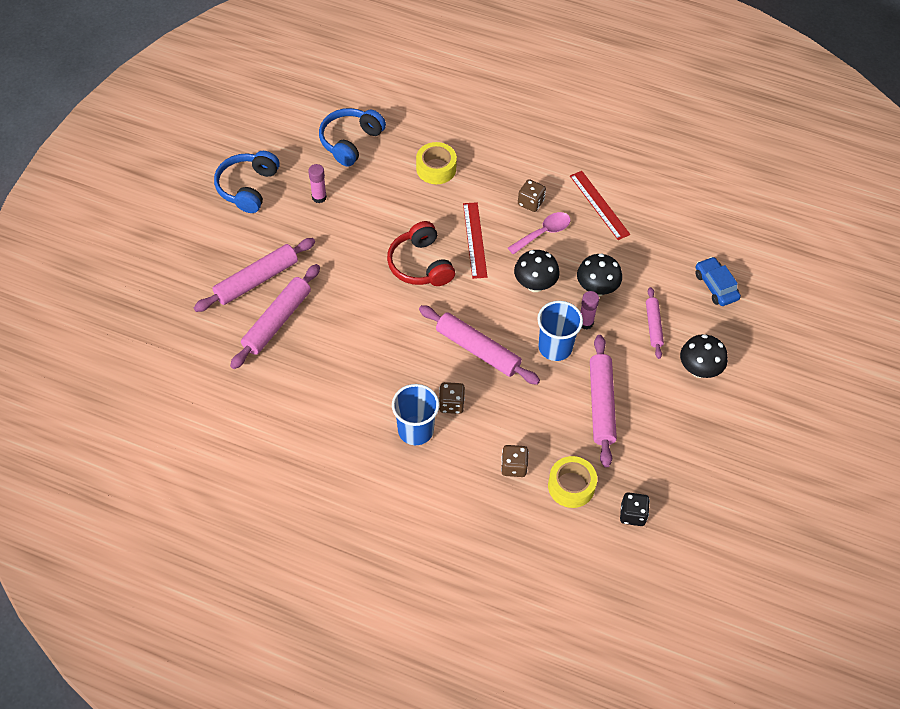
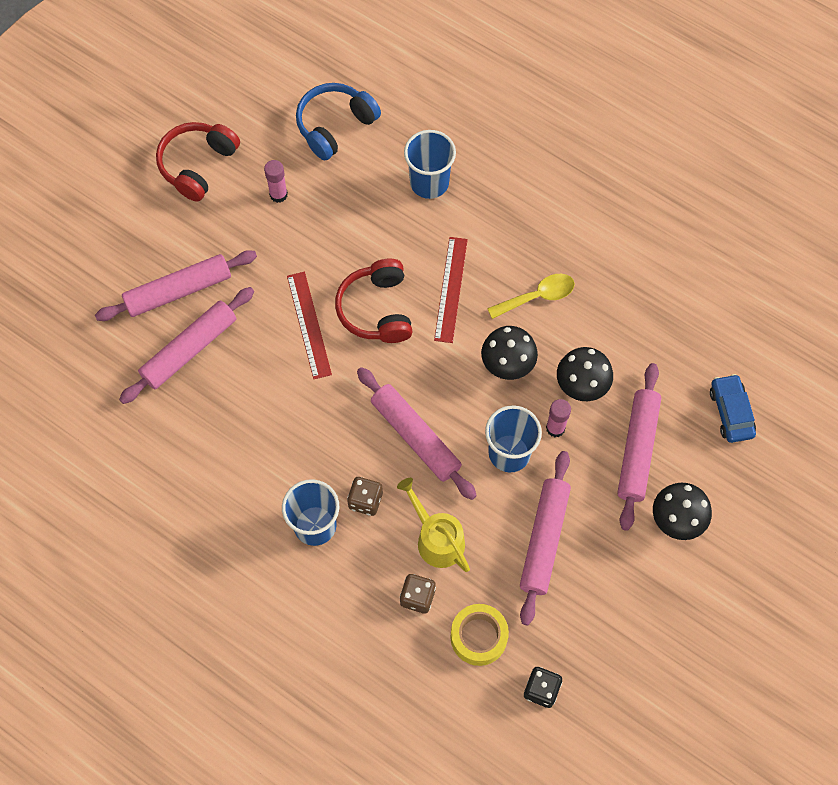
camera: 15 degrees right, 10 degrees up
blue headphones [214,151,280,213] -> red headphones [156,122,240,202]
yellow tape [416,142,457,184] -> blue cup [404,130,456,199]
pink spoon [508,212,571,255] -> yellow spoon [487,274,575,319]
brown dice [518,179,546,212] -> none
red ruler [570,171,630,240] -> red ruler moved to [287,272,332,379]
pink rolling pin [646,287,664,359] -> pink rolling pin [617,363,661,531], size x1.71
none -> yellow watering can [397,478,470,572]

